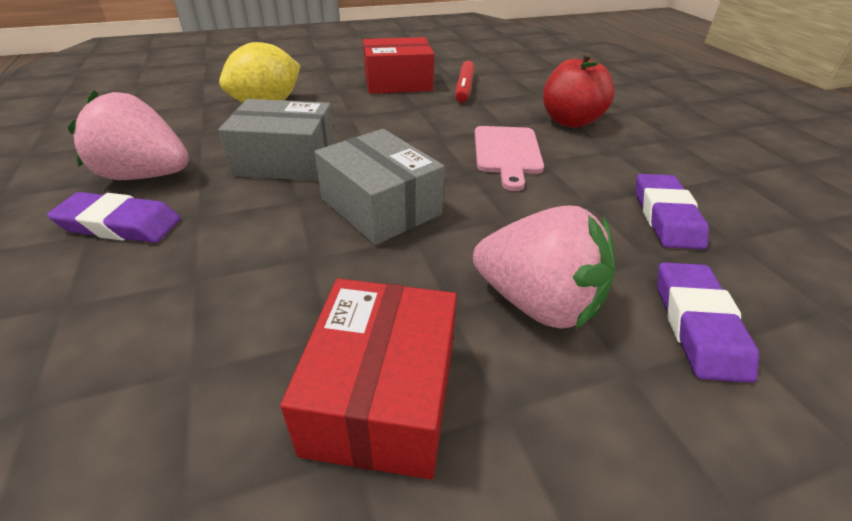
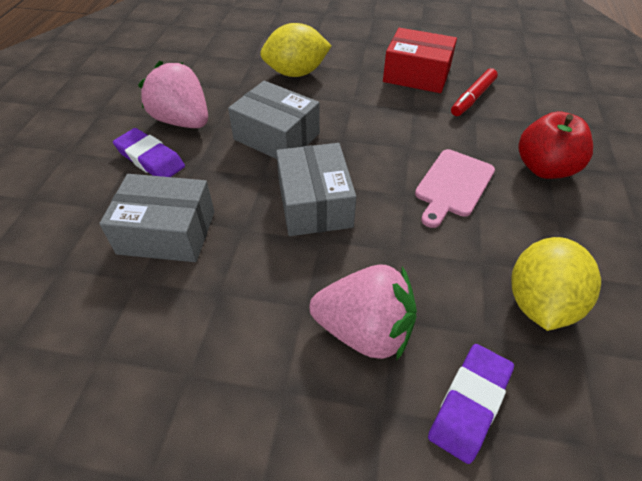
camera: 30 degrees right, 10 degrees up
red box [280,278,457,479] -> none
pink strawberry [473,205,615,330] -> pink strawberry turned 45 degrees counterclockwise [309,265,417,361]
purple eraser [636,174,709,249] -> yellow lemon [511,237,601,331]
none -> grey box [99,174,215,262]

